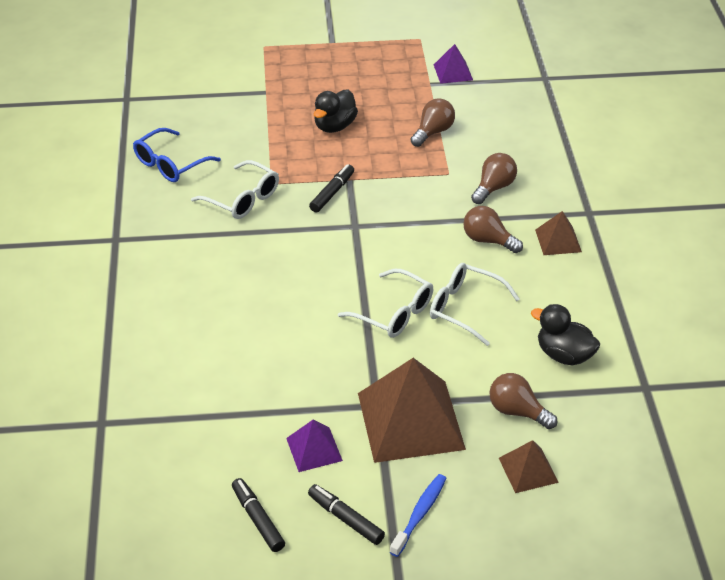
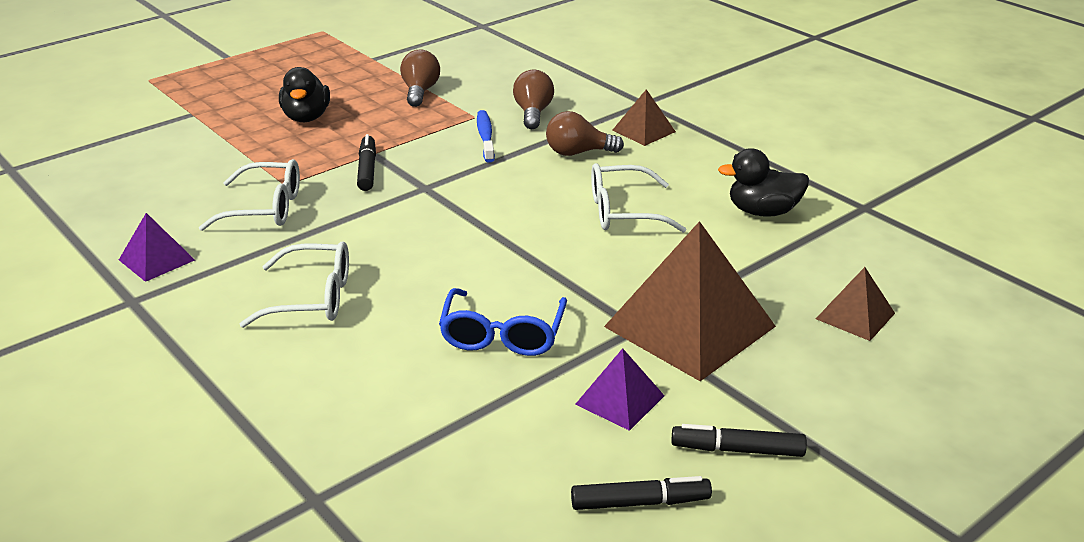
camera: 35 degrees left, 10 degrees down
blue glasses [133,128,221,182] -> blue glasses moved to [439,288,567,356]
black marker [232,478,285,552] -> black marker turned 150 degrees clockwise [571,476,712,510]
white glasses [338,269,433,338] -> white glasses moved to [239,241,349,328]
blue toothbrush [390,474,446,557] -> blue toothbrush moved to [477,110,495,163]
purple pyramid [434,44,473,84] -> purple pyramid moved to [119,213,195,282]
brown light bulb [489,373,557,429] -> none

